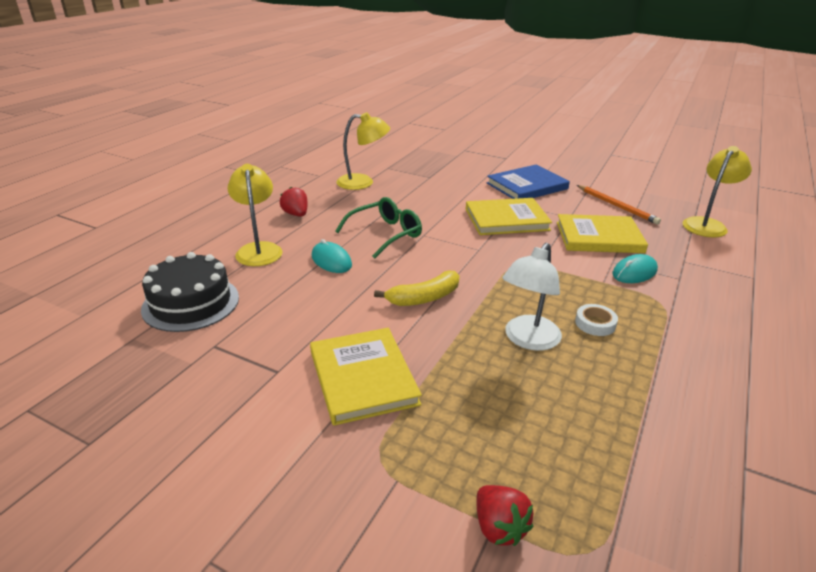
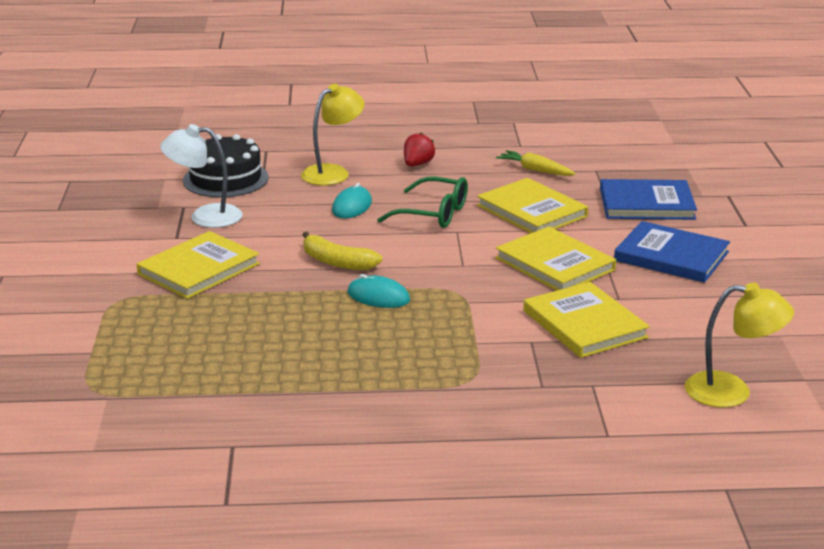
camera: 60 degrees right, 5 degrees down
yellow lamp [336,112,390,190] -> yellow carrot [496,150,576,176]
red strawberry [476,485,533,546] -> none
white lamp [502,243,562,351] -> white lamp moved to [160,124,242,228]
white tape [575,304,618,336] -> none
orange pencil [577,185,661,224] -> none
turquoise mouse [613,254,658,283] -> turquoise mouse moved to [348,274,410,308]
none -> yellow book [477,178,588,233]
none -> blue book [600,179,697,220]

